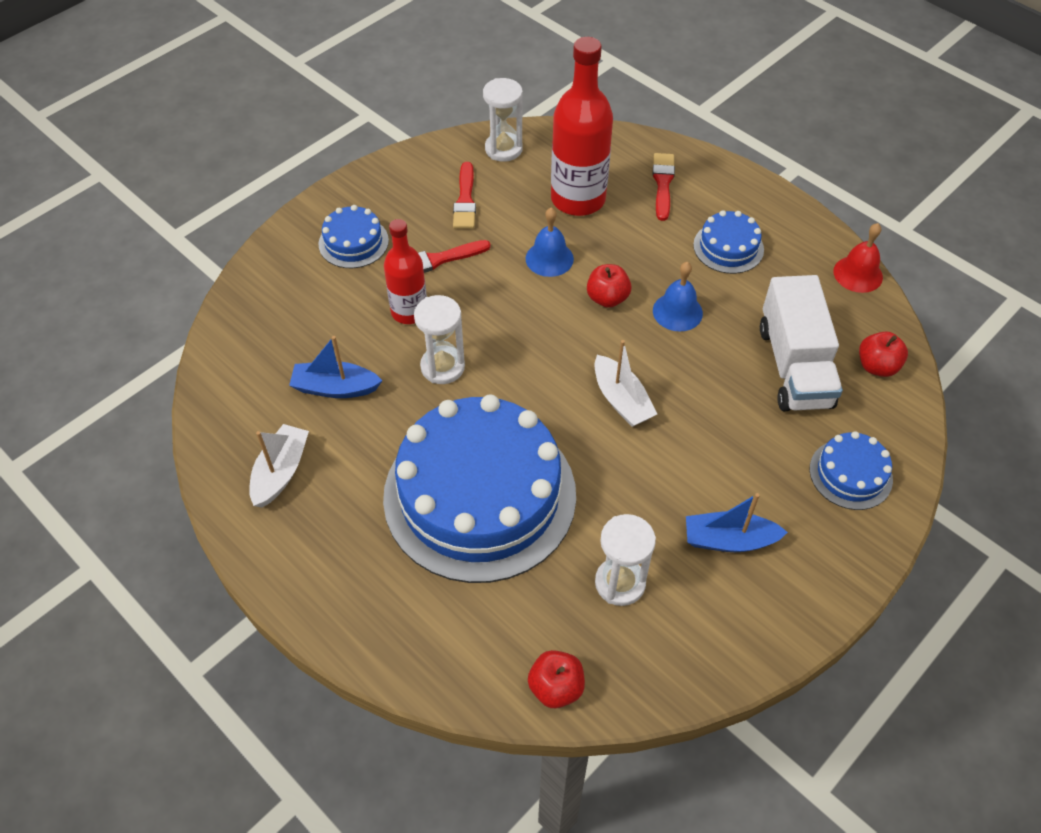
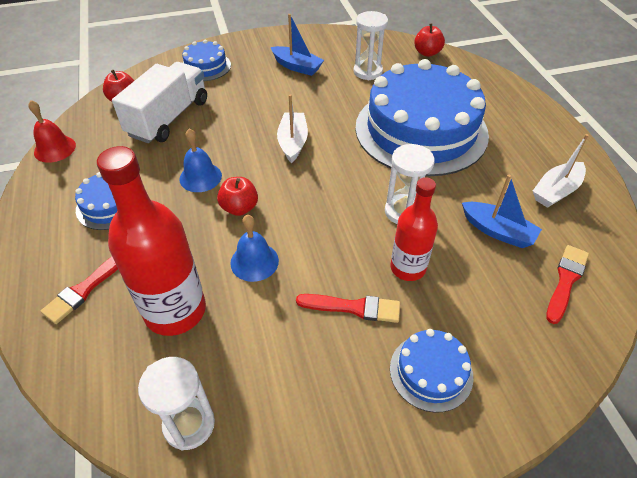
camera: 150 degrees left, 5 degrees down
red brush [453,162,476,229] -> red brush moved to [546,245,589,324]

